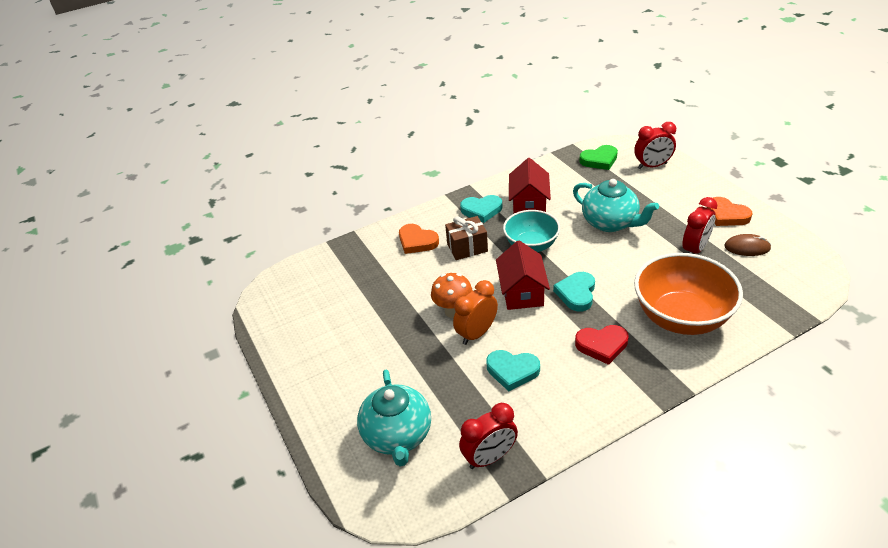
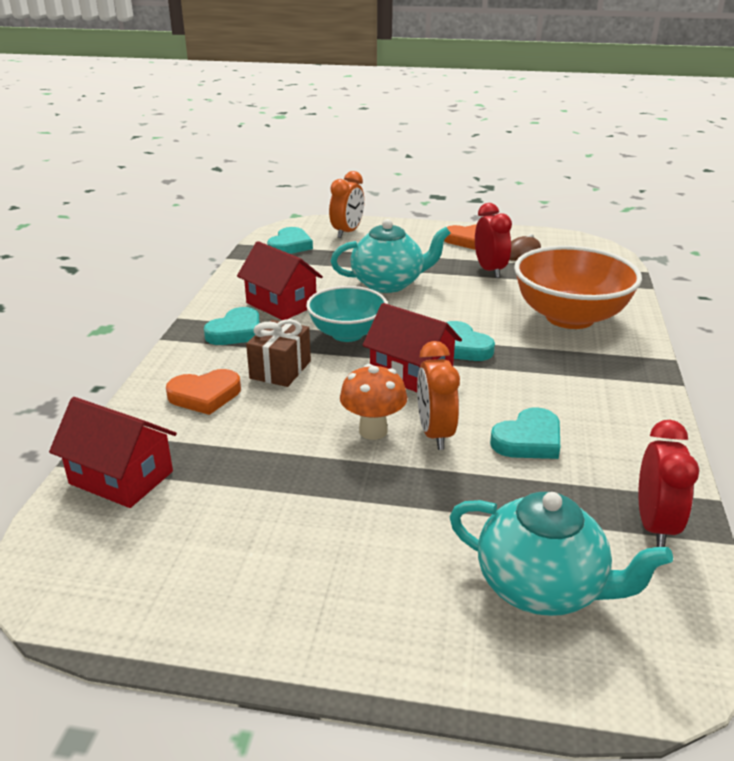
camera: 55 degrees left, 10 degrees down
red heart [575,325,629,365] -> none
green heart [579,145,618,170] -> turquoise heart [267,227,313,254]
red clock [634,122,676,169] -> orange clock [329,171,364,238]
none -> red house [49,397,177,508]

